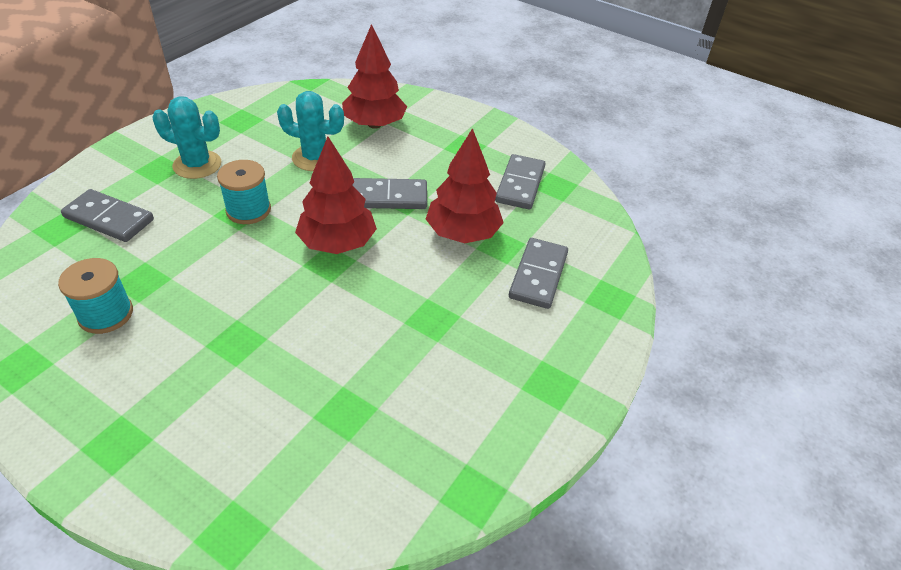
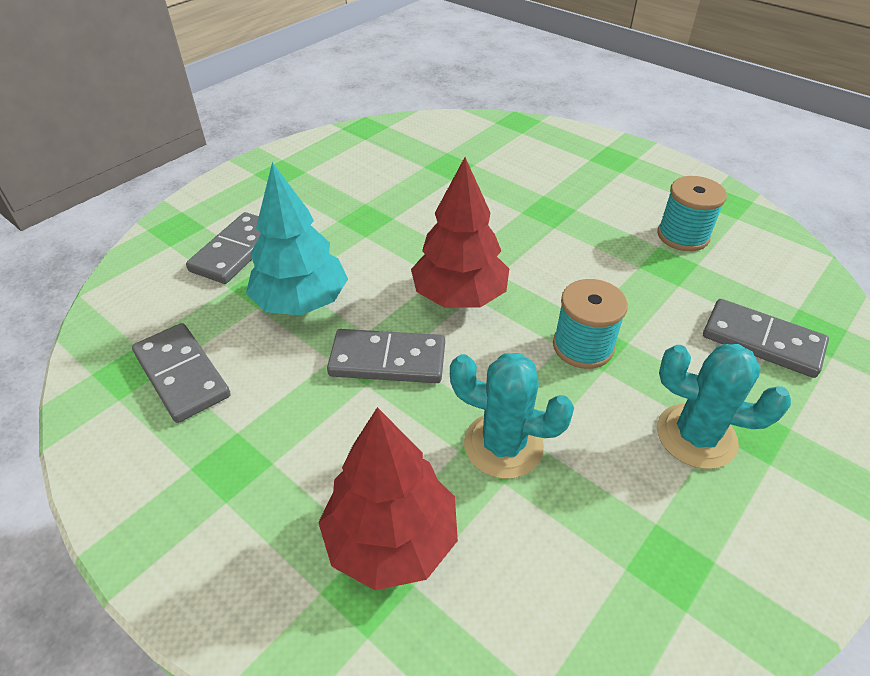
camera: 170 degrees left, 0 degrees up
red tree [426,128,504,243] -> turquoise tree [246,162,348,315]
grey domino [495,154,545,210] -> grey domino turned 60 degrees counterclockwise [132,323,231,423]

